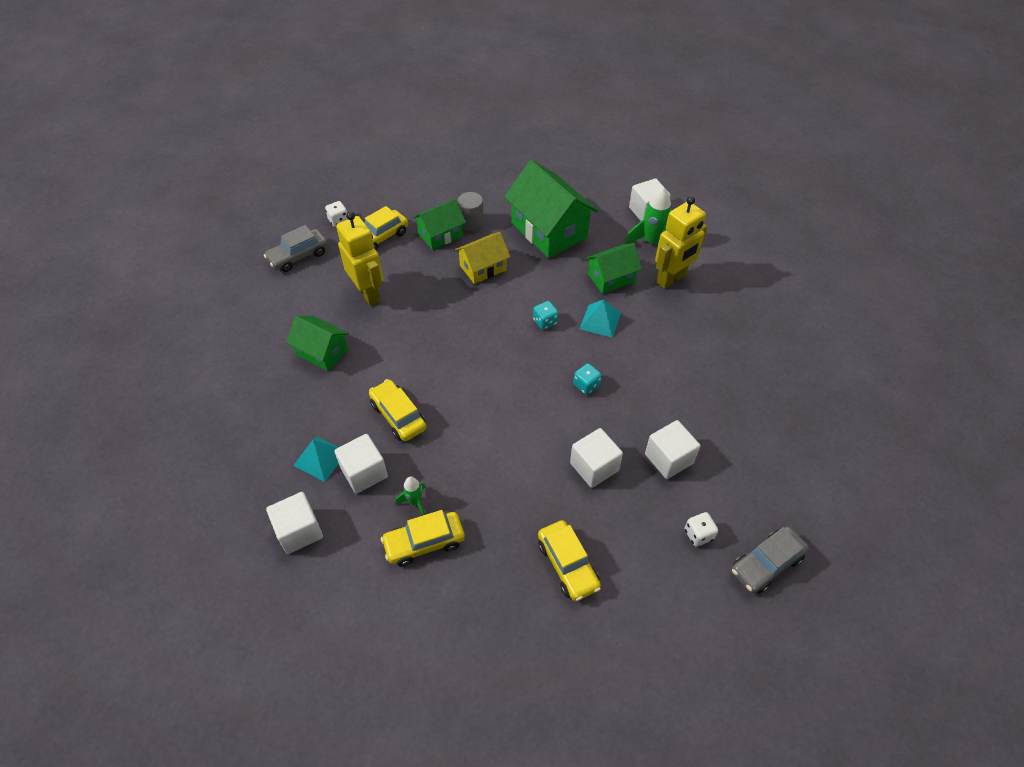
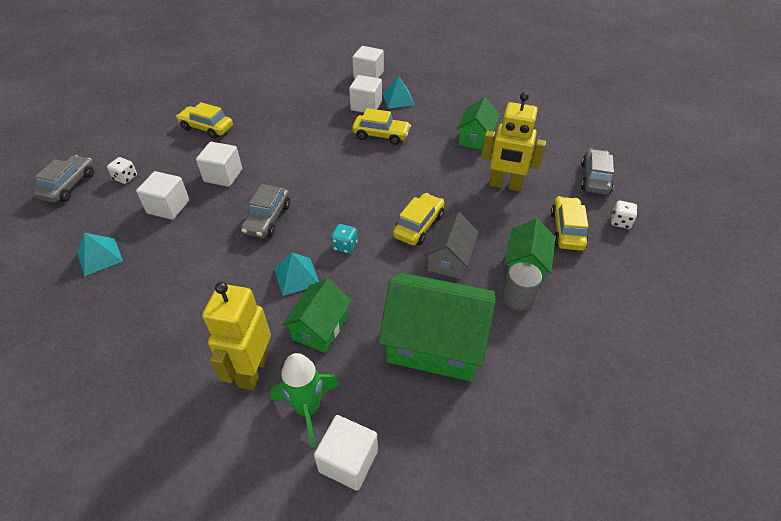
camera: 140 degrees right, 5 degrees down
green house [286,316,349,371] -> green house turned 60 degrees counterclockwise [457,97,500,150]
yellow car [381,510,465,566] -> yellow car moved to [393,193,445,245]
green rocket [396,477,426,515] -> none
yellow house [455,232,510,284] -> grey house [423,212,479,279]
turquoise dice [573,363,602,395] -> grey car [241,184,290,238]
none -> turquoise pyramid [77,233,123,276]

